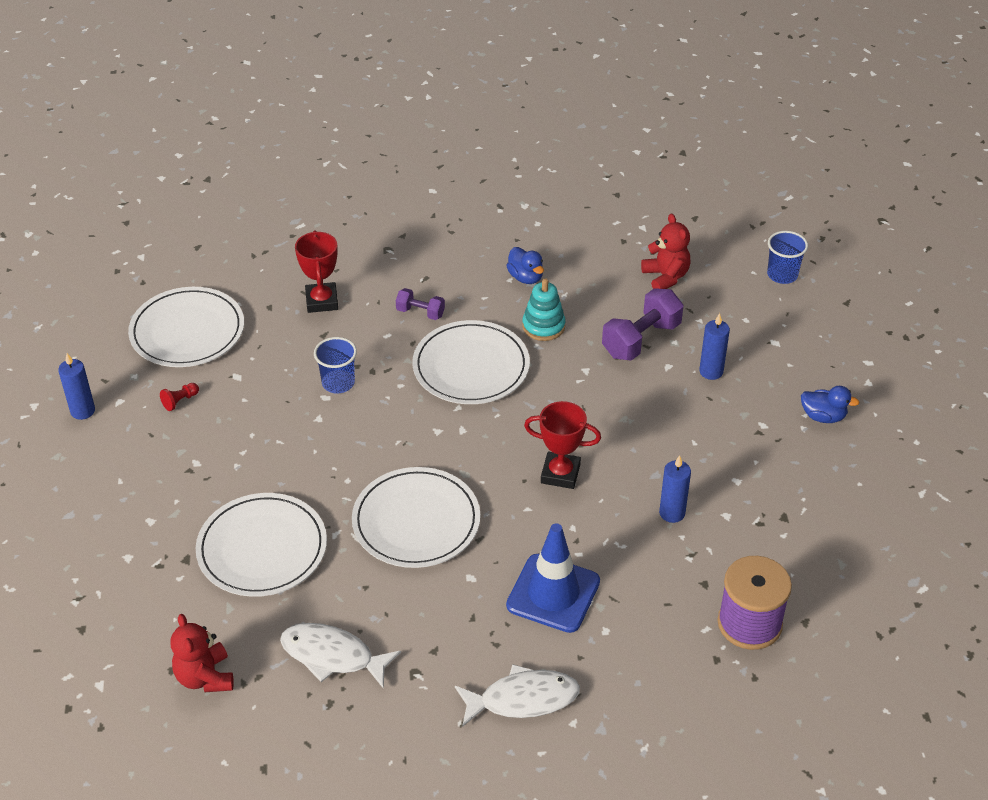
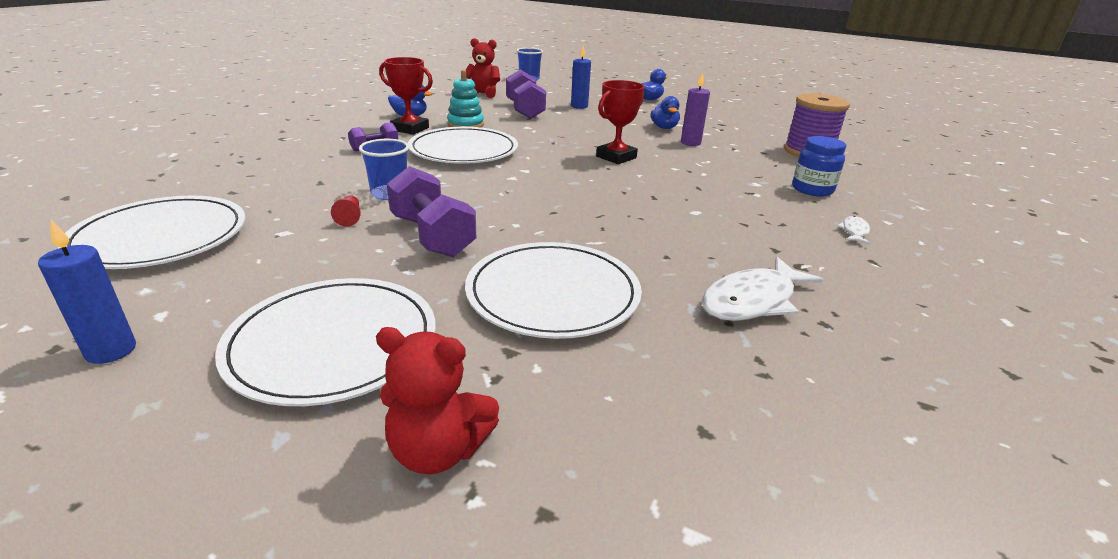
camera: 60 degrees left, 15 degrees down
red pawn [160,383,199,411] -> red pawn moved to [331,196,361,227]
red teddy bear [171,614,234,692] -> red teddy bear moved to [376,327,499,474]
red trophy [295,231,338,313] -> red trophy moved to [379,57,433,135]
white plate [352,467,480,568] -> white plate moved to [215,278,436,406]
white fish [455,664,580,727] -> white fish [837,216,871,244], size x0.49
blue traffic cone [506,523,600,633] -> none
blue candle [659,455,691,523] -> purple candle [681,72,710,146]
none -> purple dumbbell [387,166,477,257]
none -> blue duck [651,96,680,129]
none -> blue jar [792,136,846,197]

